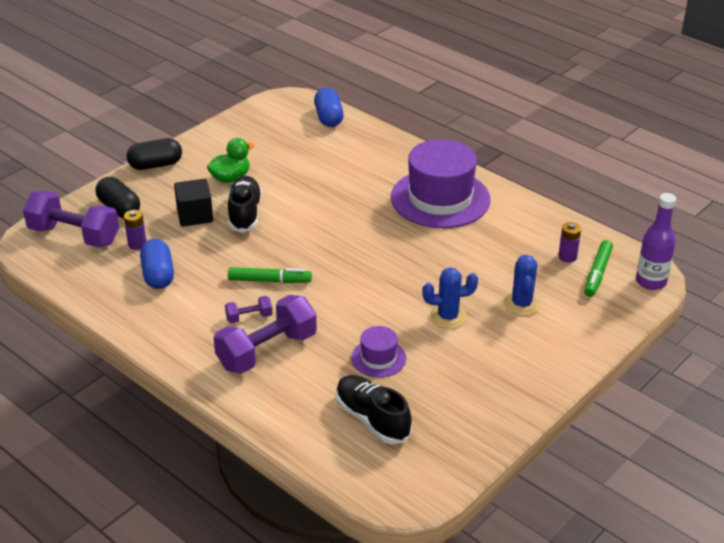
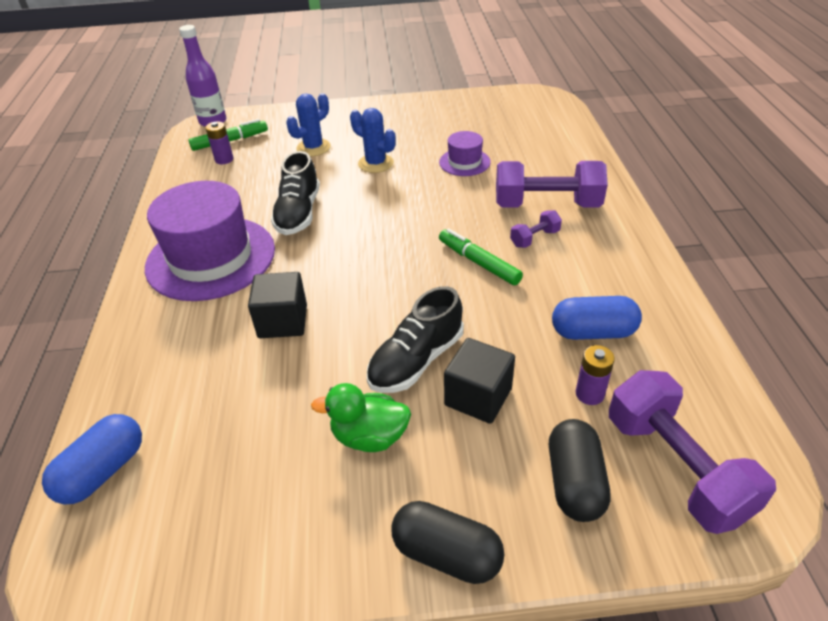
camera: 135 degrees left, 5 degrees up
blue capsule [140,239,174,289] -> blue capsule turned 60 degrees clockwise [552,296,642,340]
purple dumbbell [225,296,273,323] -> purple dumbbell turned 60 degrees counterclockwise [510,210,562,248]
black shoe [336,375,412,444] -> black shoe moved to [271,151,320,235]
none -> black cube [248,272,307,338]

